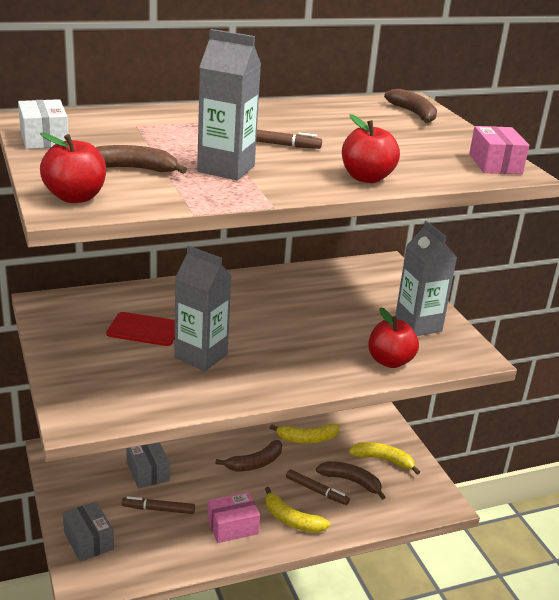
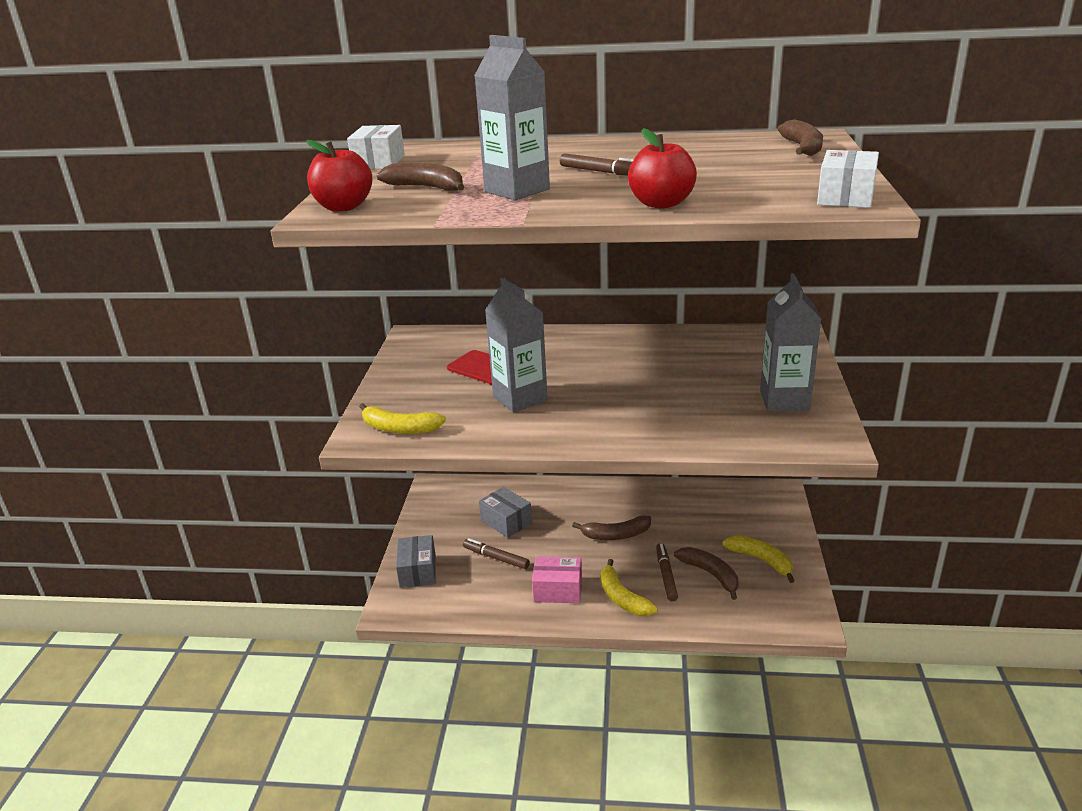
camera: 30 degrees right, 0 degrees up
grey box [126,442,170,488] -> grey box turned 45 degrees counterclockwise [479,487,532,538]
yellow banana [270,423,339,443] -> yellow banana moved to [359,403,446,434]
brown marker [286,469,350,505] -> brown marker turned 150 degrees counterclockwise [656,543,678,601]
red apple [368,307,419,368] -> none
pink box [469,126,529,174] -> white box [817,150,879,208]

